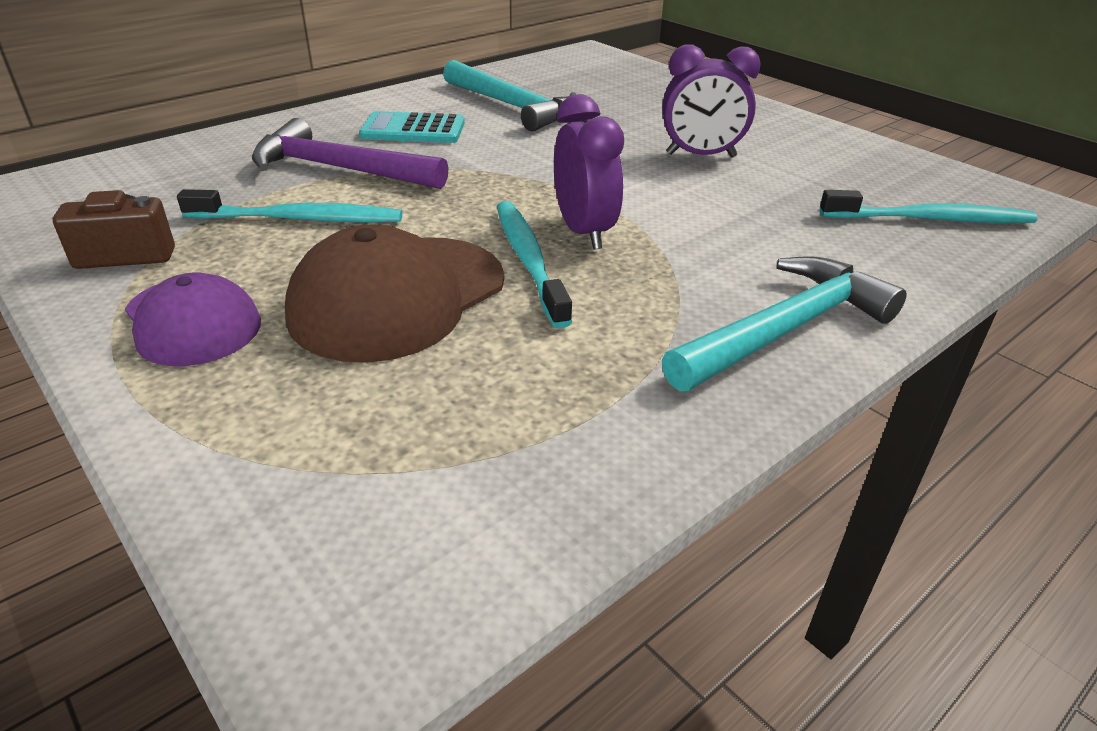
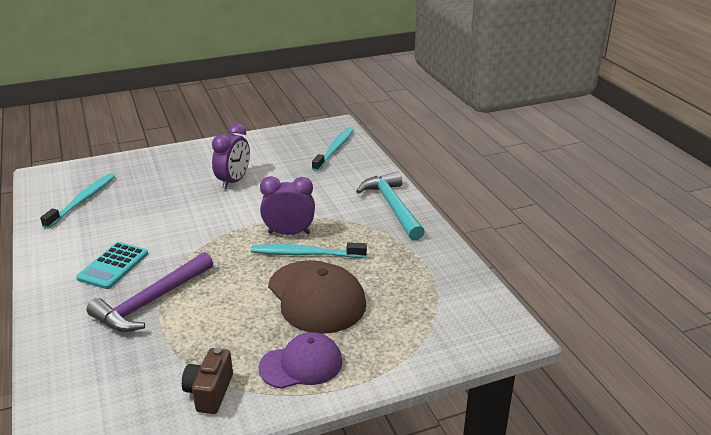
camera: 70 degrees left, 5 degrees down
turquoise toothbrush [177,189,402,223] -> turquoise toothbrush moved to [40,173,115,229]
turquoise hammer [443,60,576,132] -> none

